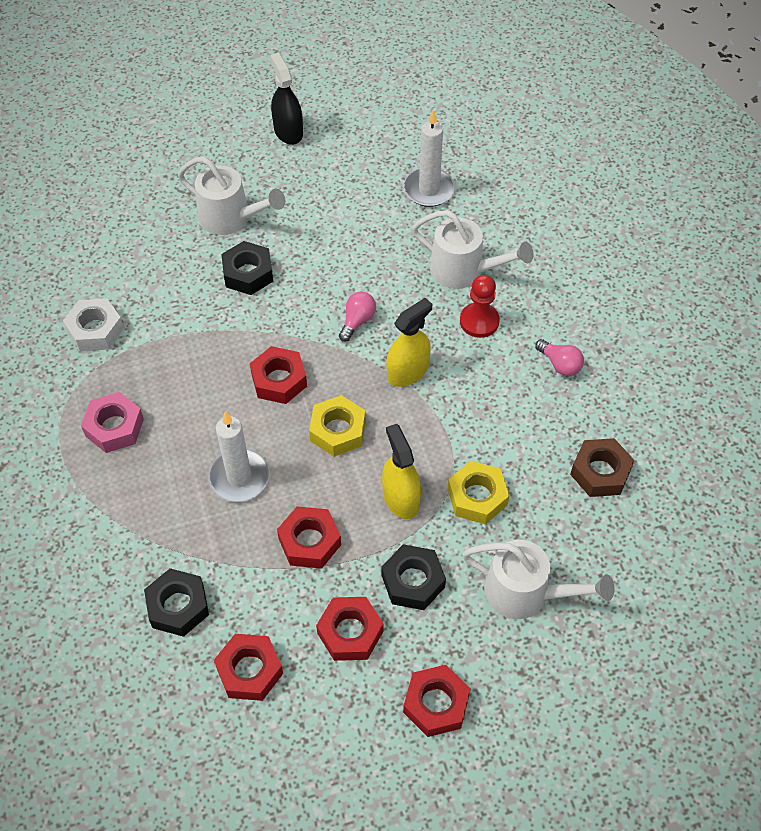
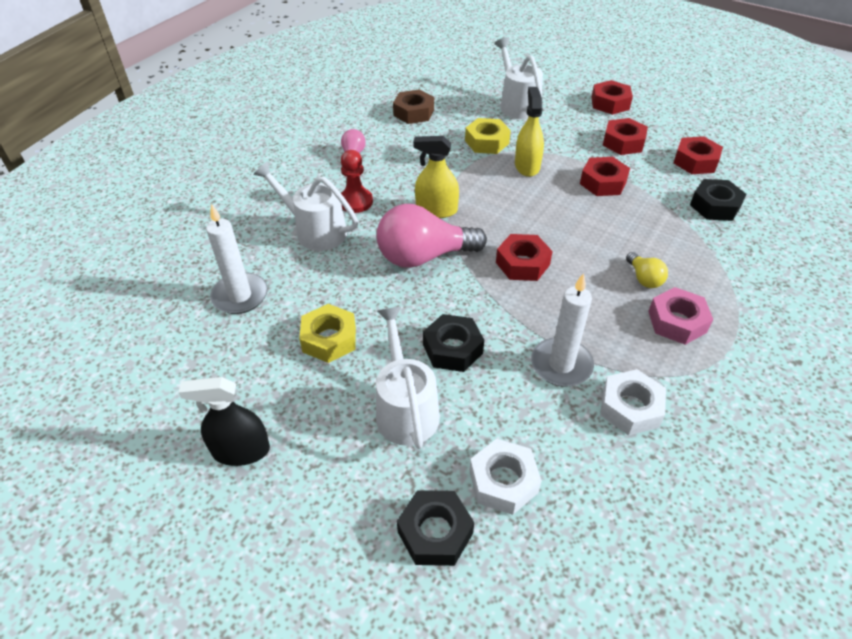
camera: 130 degrees left, 10 degrees down
white candle [208,411,270,502] -> white candle moved to [531,273,594,387]
black spray bottle [270,53,303,145] -> black spray bottle turned 60 degrees clockwise [178,377,270,466]
yellow nut [309,395,366,457] -> yellow nut moved to [299,304,356,363]
pink light bulb [339,292,376,342] -> pink light bulb [376,204,487,268], size x2.13
yellow spray bottle [382,424,421,519] -> yellow spray bottle turned 150 degrees clockwise [515,87,544,177]
black nut [382,544,446,610] -> black nut moved to [397,490,474,566]
white watering can [412,210,534,289] -> white watering can turned 45 degrees counterclockwise [253,161,358,251]
none -> white nut [469,438,542,515]
none -> yellow light bulb [626,252,668,288]

